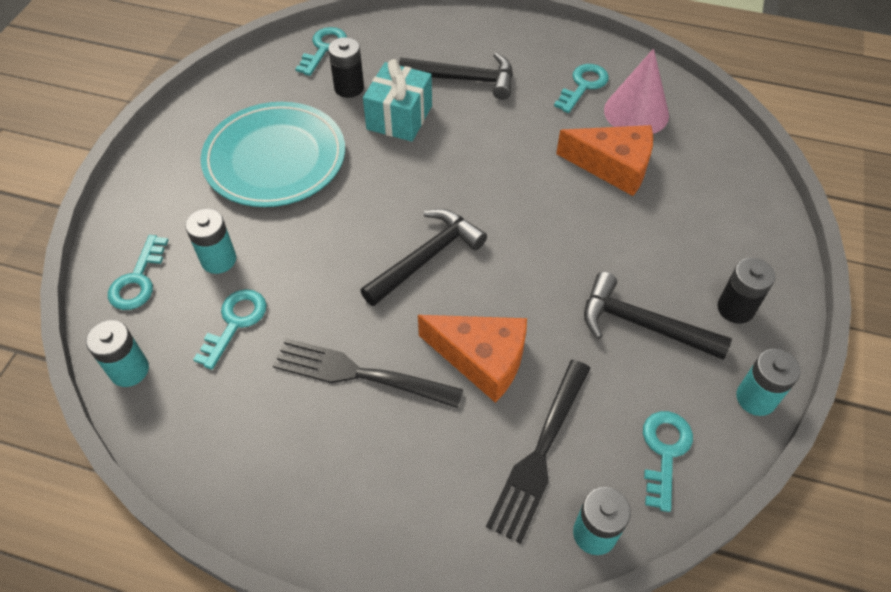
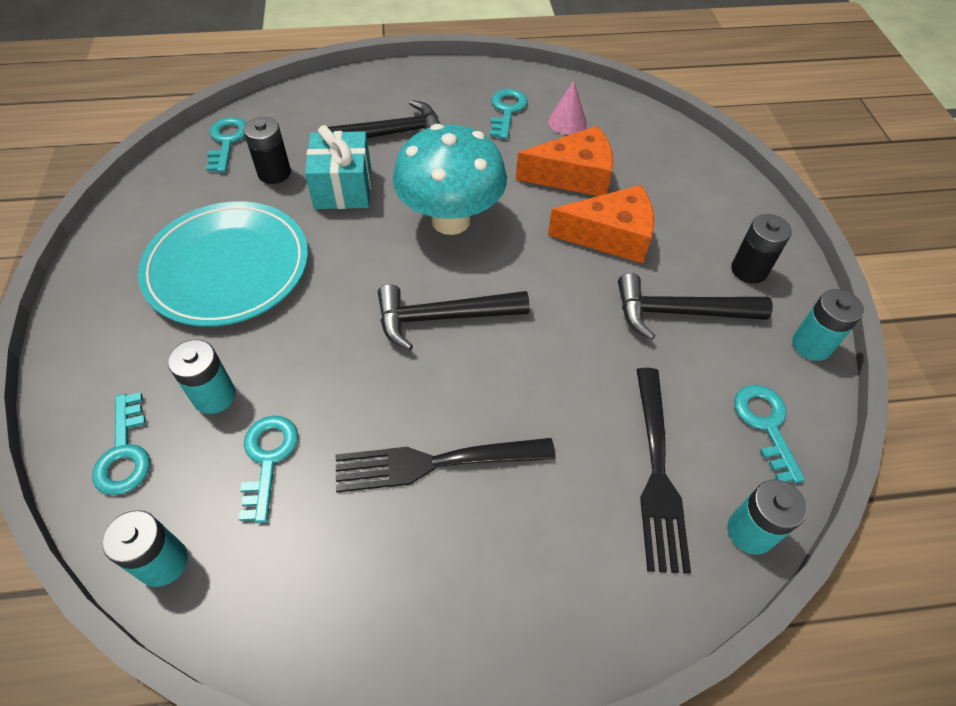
camera: 25 degrees left, 0 degrees up
black hammer [360,209,487,306] -> black hammer turned 120 degrees counterclockwise [378,284,530,351]
orange cheese [418,315,527,403] -> orange cheese moved to [548,185,654,263]
pink cone [604,49,669,134] -> pink cone [548,81,587,135], size x0.60
none -> turquoise mushroom [393,124,507,235]

